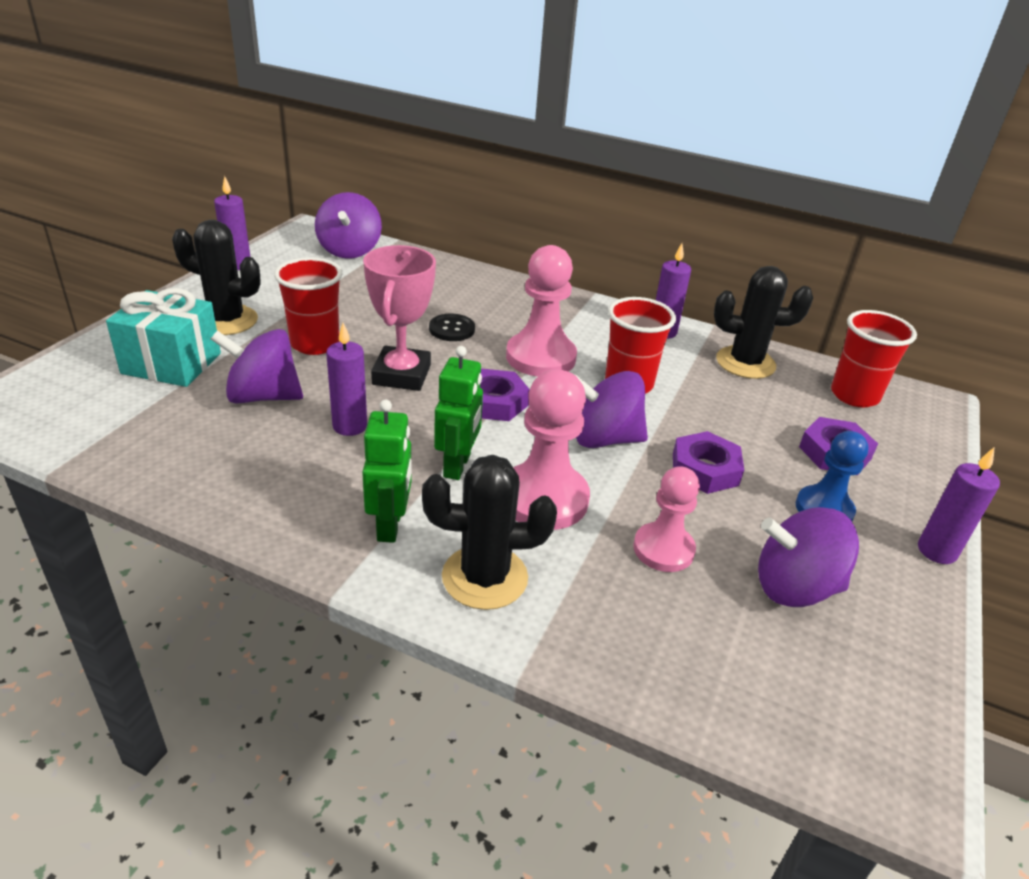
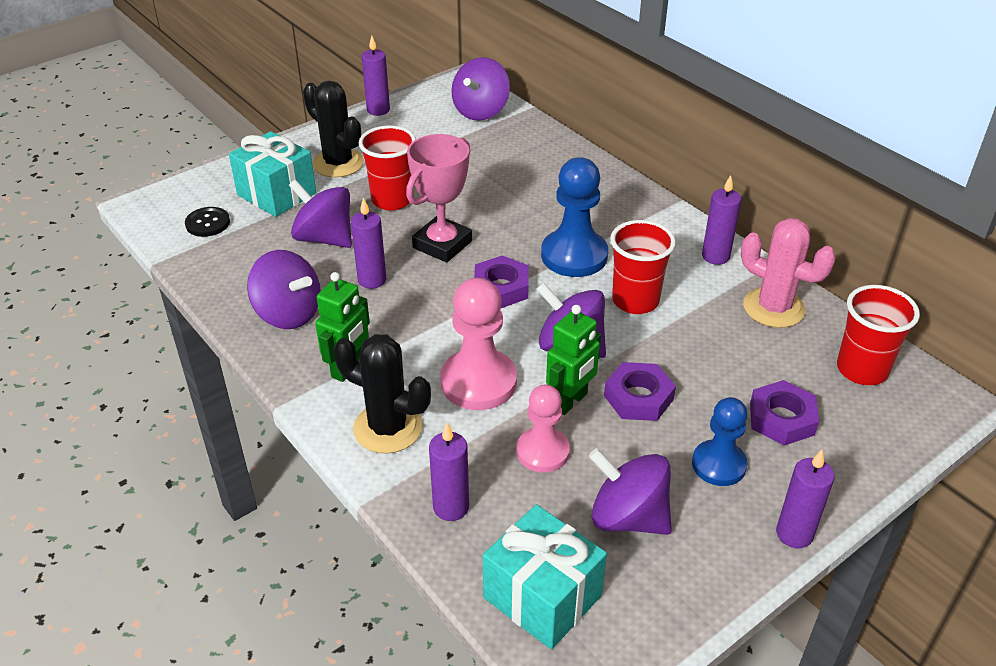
camera: 30 degrees right, 5 degrees up
black button [429,313,475,341] -> black button moved to [185,207,230,237]
green robot [434,346,483,480] -> green robot moved to [546,305,602,415]
pink pawn [506,245,577,377] -> blue pawn [541,157,608,277]
black cactus [714,266,813,379] -> pink cactus [741,218,836,328]
none -> purple spinning top [247,250,321,329]
none -> purple candle [429,423,469,521]
none -> turquoise gift [483,504,607,649]

